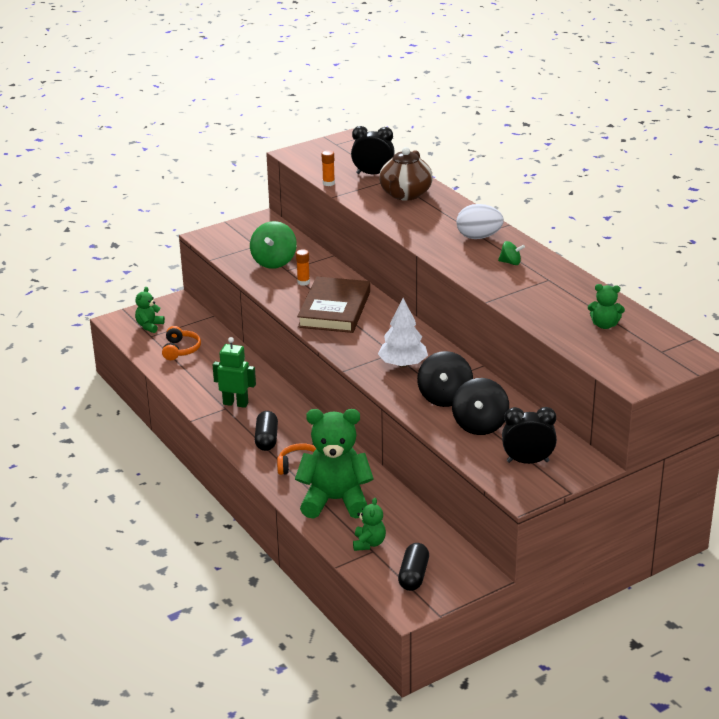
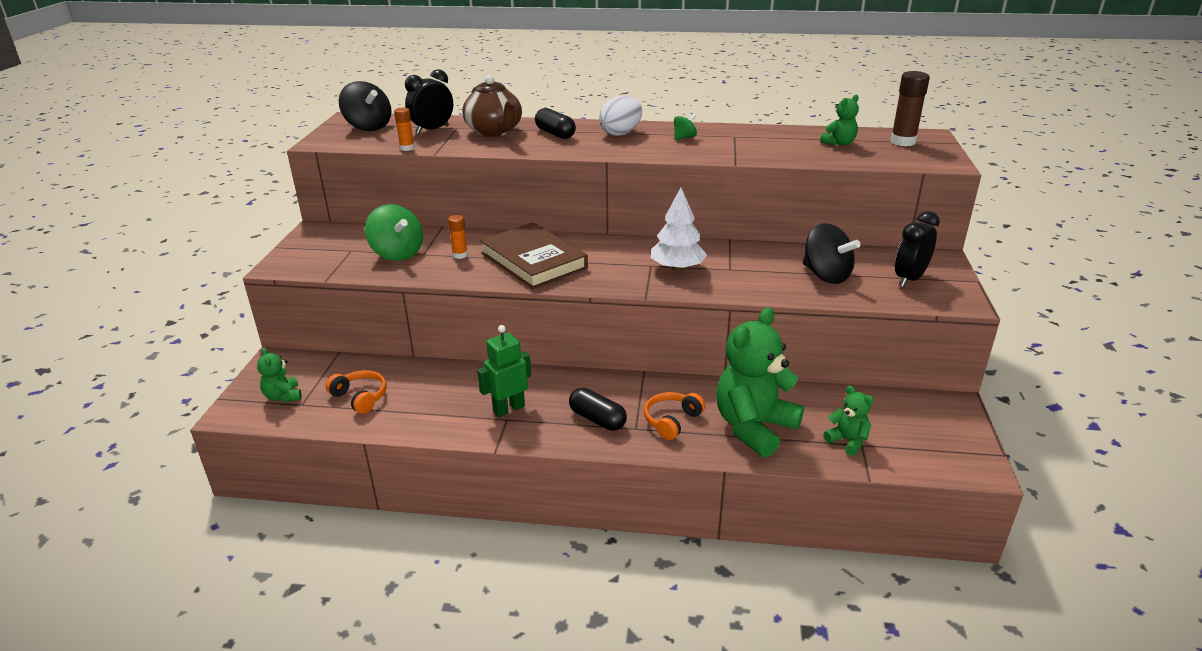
camera: 50 degrees left, 0 degrees up
black capsule [398,543,429,591] -> black capsule moved to [535,108,576,139]
black spinning top [417,351,473,407] -> black spinning top moved to [339,81,392,131]
none -> brown glue stick [891,71,930,146]

